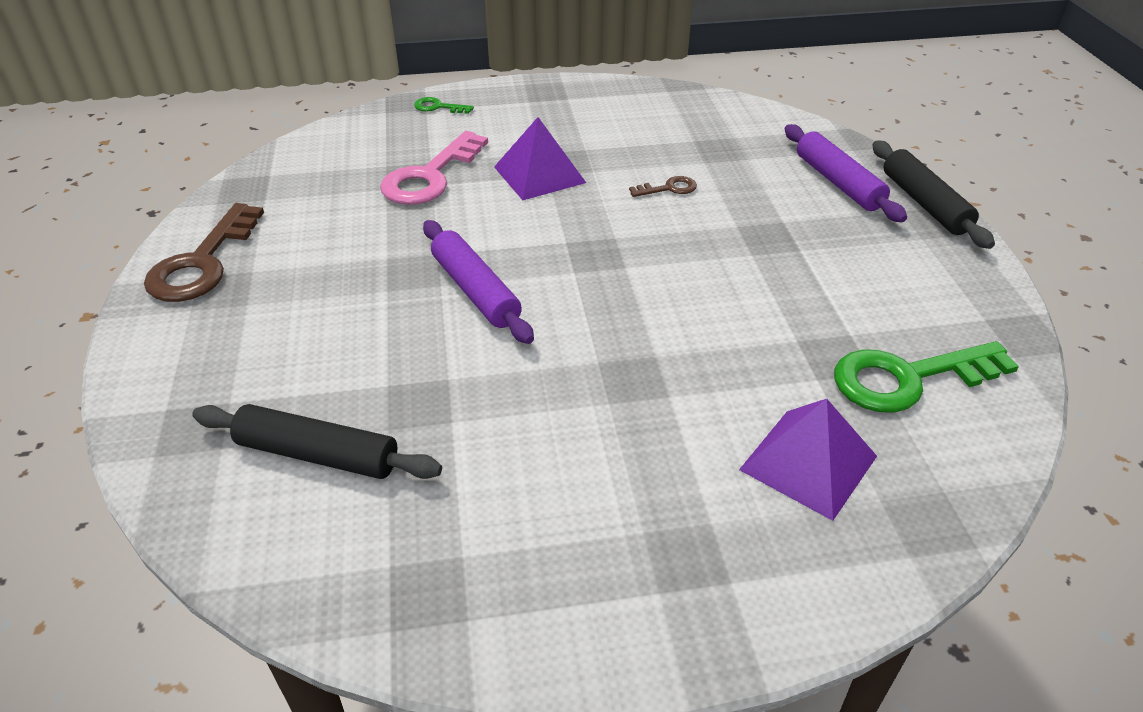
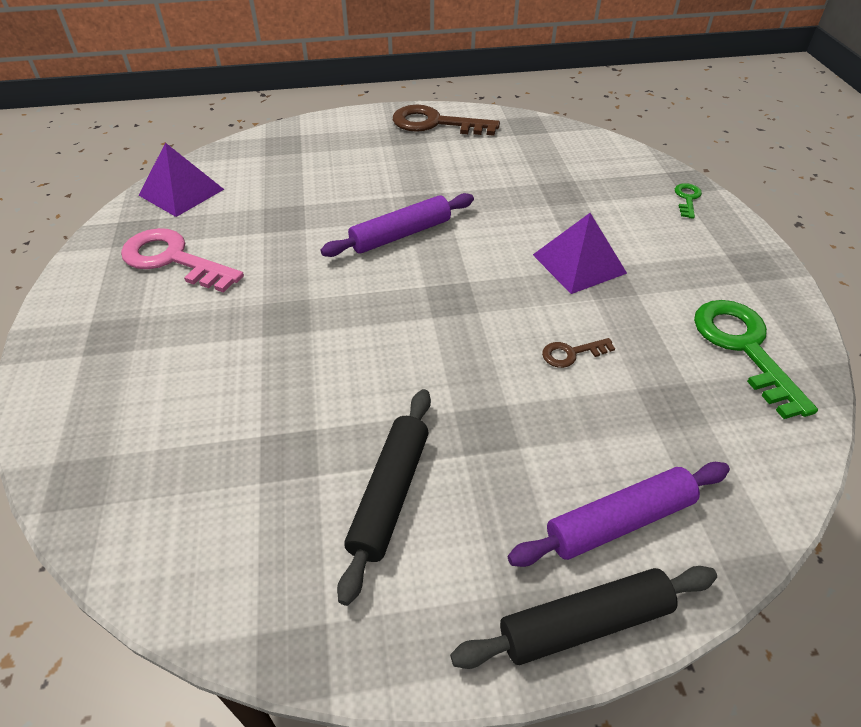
camera: 90 degrees right, 5 degrees up
black rolling pin [192,404,442,479] -> black rolling pin moved to [337,389,431,606]
pink key [380,131,488,205] -> pink key moved to [121,228,244,293]
brown key [629,176,697,197] -> brown key turned 90 degrees clockwise [542,338,615,368]
purple pyramid [739,399,877,521] -> purple pyramid moved to [139,143,224,217]
green key [834,341,1019,413] -> green key moved to [694,300,818,419]

